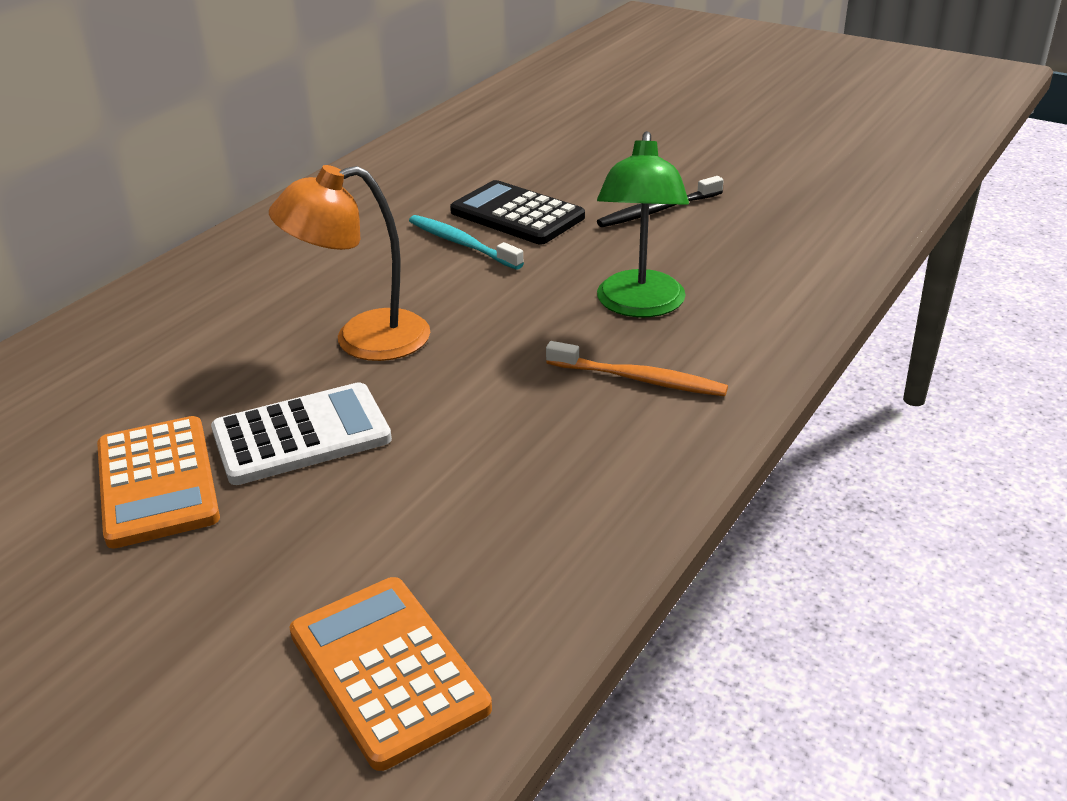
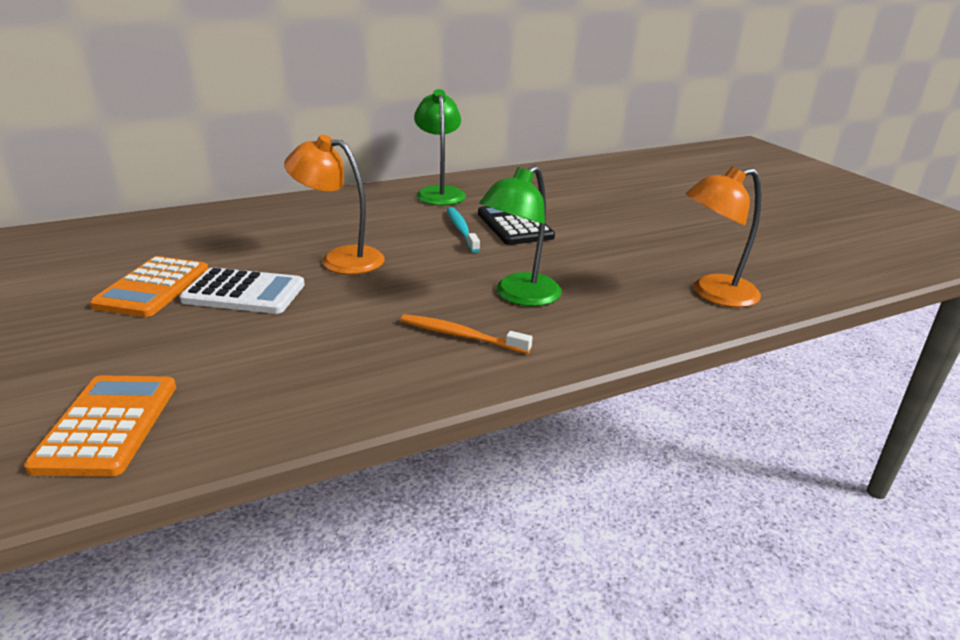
camera: 30 degrees right, 5 degrees down
orange toothbrush [546,341,728,396] -> orange toothbrush turned 150 degrees clockwise [400,314,532,354]
black toothbrush [597,176,724,227] -> none
none -> green lamp [414,89,466,205]
none -> orange lamp [686,166,762,307]

